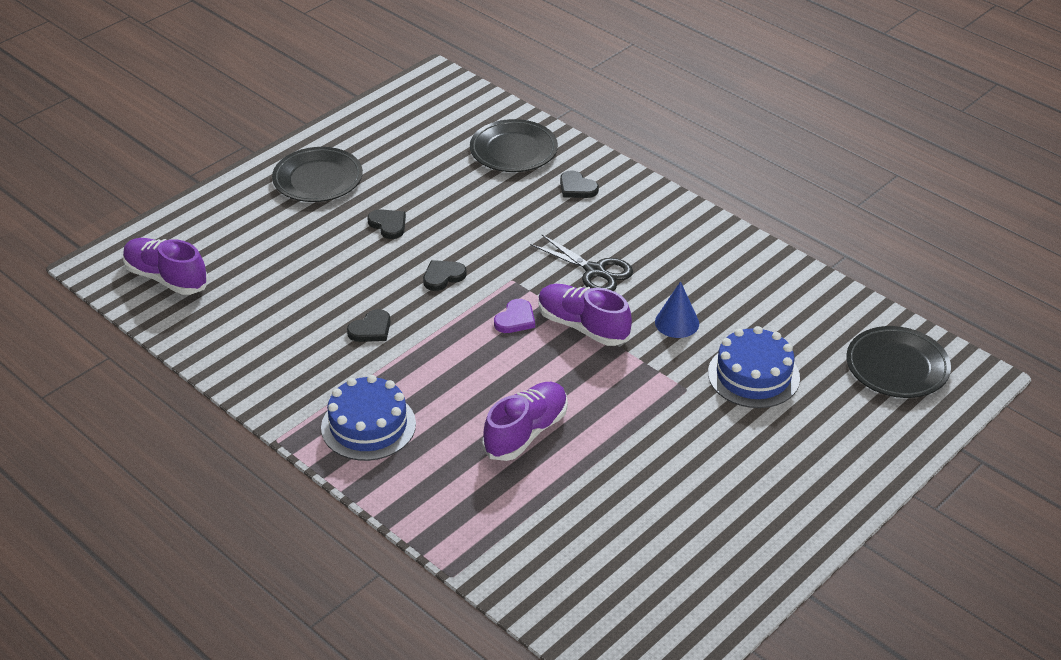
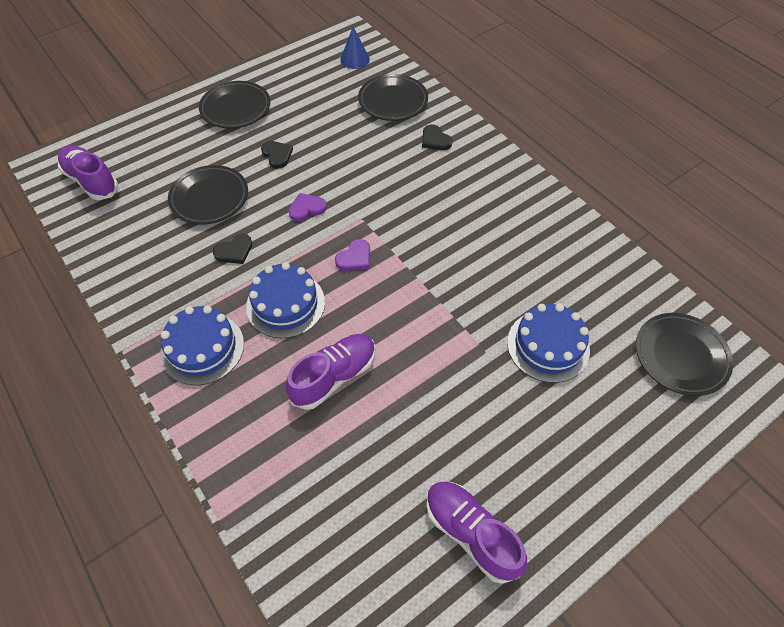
camera: 10 degrees right, 15 degrees up
black heart [423,260,467,291] -> purple heart [288,193,327,221]
black scissors [530,234,633,291] -> none
purple shoe [538,284,632,346] -> purple shoe moved to [426,481,527,584]
blue cone [655,281,699,338] -> blue cone moved to [340,27,370,69]
none -> black plate [168,165,248,225]
none -> blue cake [246,262,325,338]

